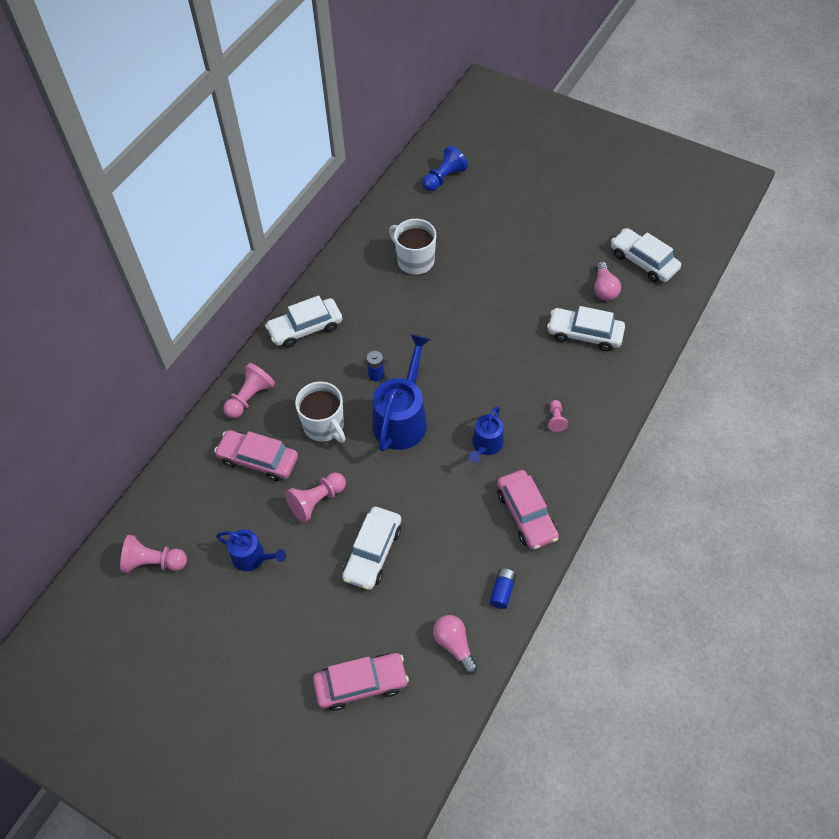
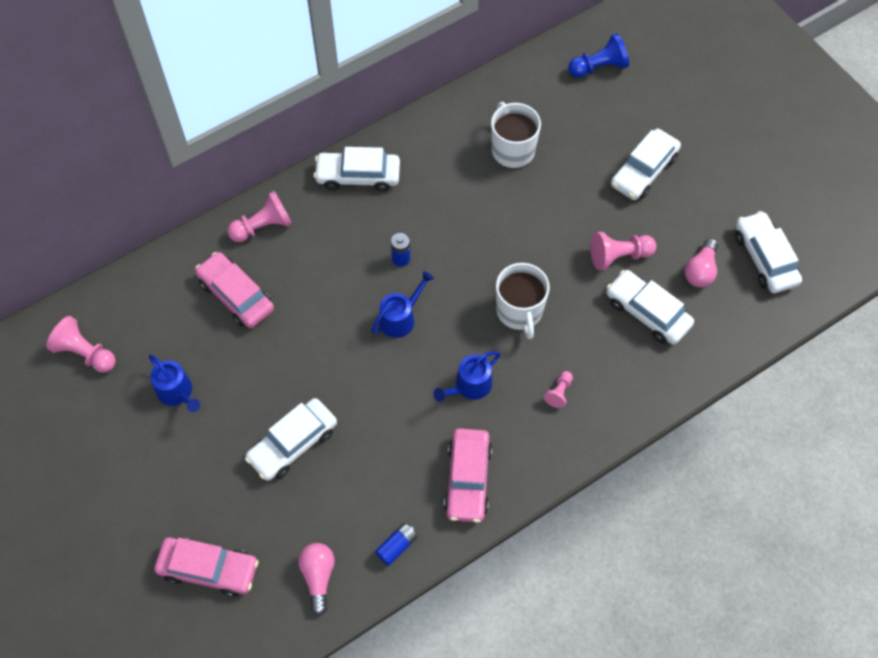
camera: 25 degrees right, 5 degrees up
pink pawn [285,473,346,523] -> pink pawn moved to [590,232,657,271]
white mug [295,381,345,443] -> white mug moved to [496,263,550,340]
blue watering can [372,334,431,452] -> blue watering can [371,271,434,338], size x0.57
none -> white car [611,129,681,200]

